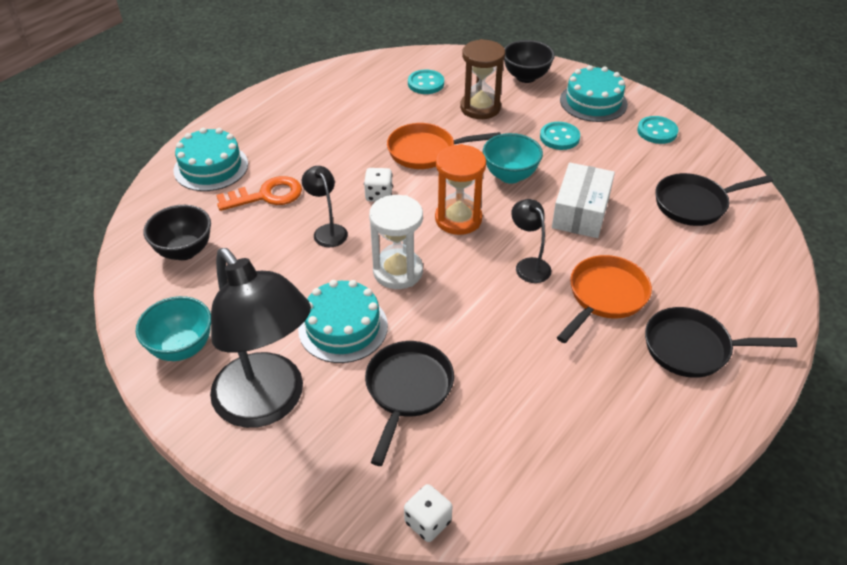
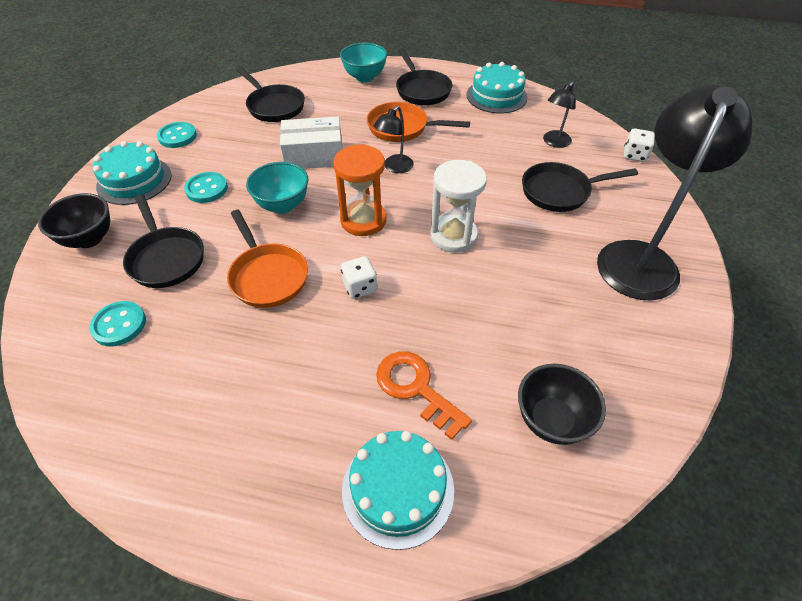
camera: 115 degrees left, 5 degrees up
turquoise bowl [136,296,211,361] -> turquoise bowl moved to [340,43,387,83]
turquoise cake [298,280,388,363] -> turquoise cake moved to [466,62,527,113]
black lamp [302,166,348,247] -> black lamp moved to [543,82,576,148]
brown hourglass [460,39,505,119] -> black pan [123,195,204,288]

